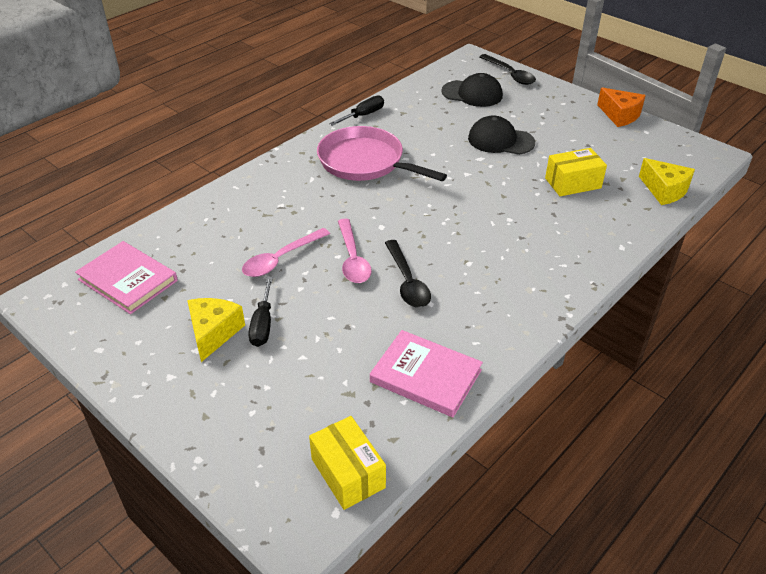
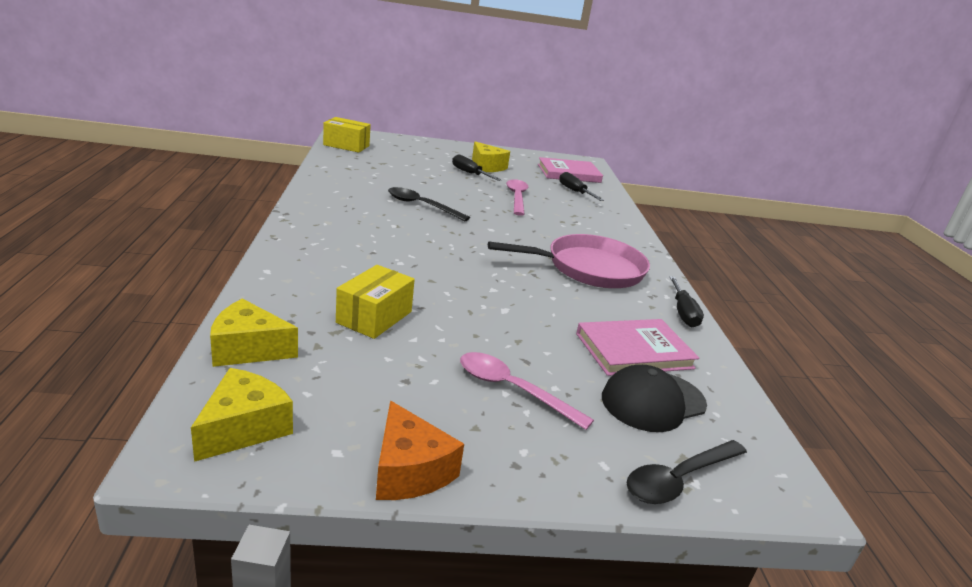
camera: 130 degrees right, 15 degrees down
pink spoon [338,219,372,283] -> pink spoon moved to [460,352,594,430]
pink book [370,330,483,417] -> pink book moved to [576,319,699,376]
black cap [468,115,535,155] -> none
black spoon [480,54,536,85] -> black spoon turned 45 degrees counterclockwise [627,440,747,504]
orange cheese [597,87,646,127] -> orange cheese turned 120 degrees counterclockwise [376,401,464,500]
none -> yellow cheese [191,368,293,462]
none -> black screwdriver [559,172,604,201]

